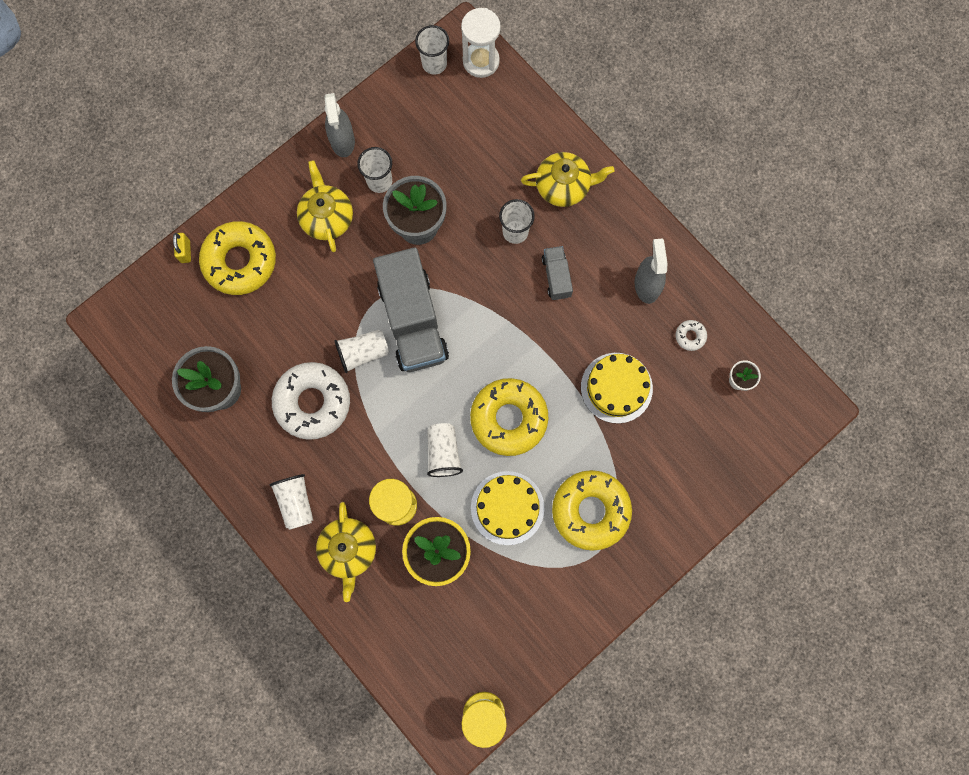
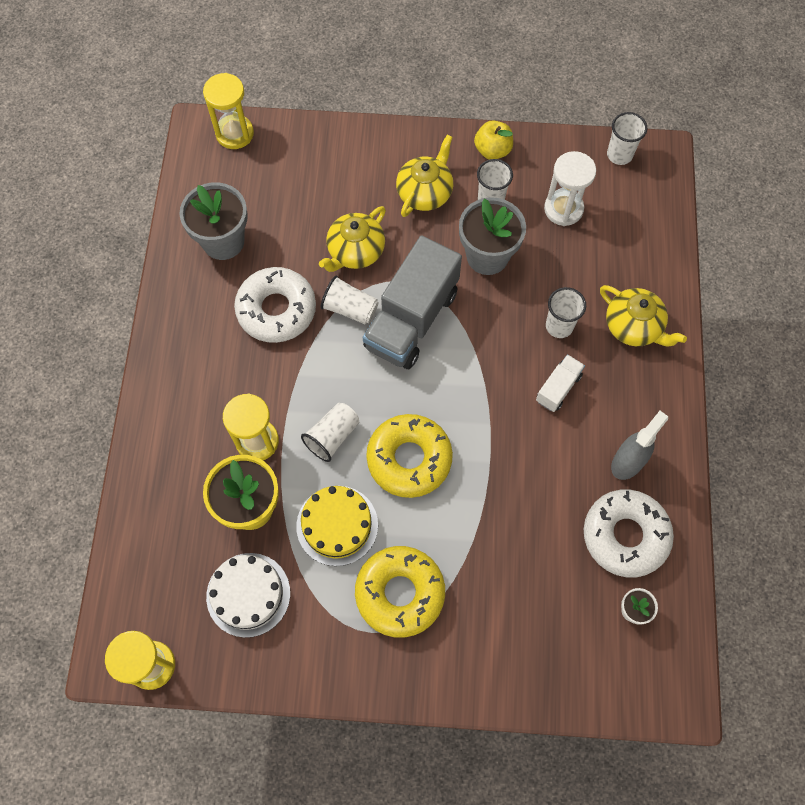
camera: 45 degrees right, 10 degrees down
yellow padlock [173,233,191,263] -> none
yellow donut [199,221,276,295] -> none
white cup [270,474,313,530] -> none
yellow teapot [316,502,376,602] -> yellow teapot moved to [319,206,386,272]
grey spray bottle [325,93,355,157] -> yellow apple [474,121,513,160]
white hourglass [461,8,501,78] -> white hourglass moved to [544,151,596,226]
grey truck [542,246,573,300] -> white truck [536,354,585,412]
yellow cake [581,353,653,423] -> none
white donut [675,320,707,351] -> white donut [584,490,674,577], size x2.43
none -> yellow hourglass [203,73,254,149]
none -> white cake [206,553,290,638]

